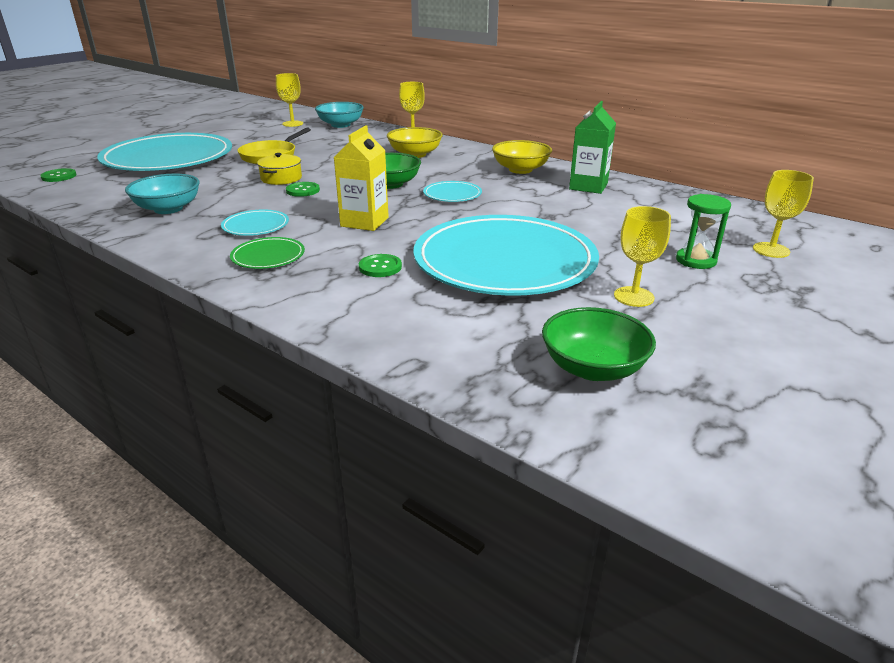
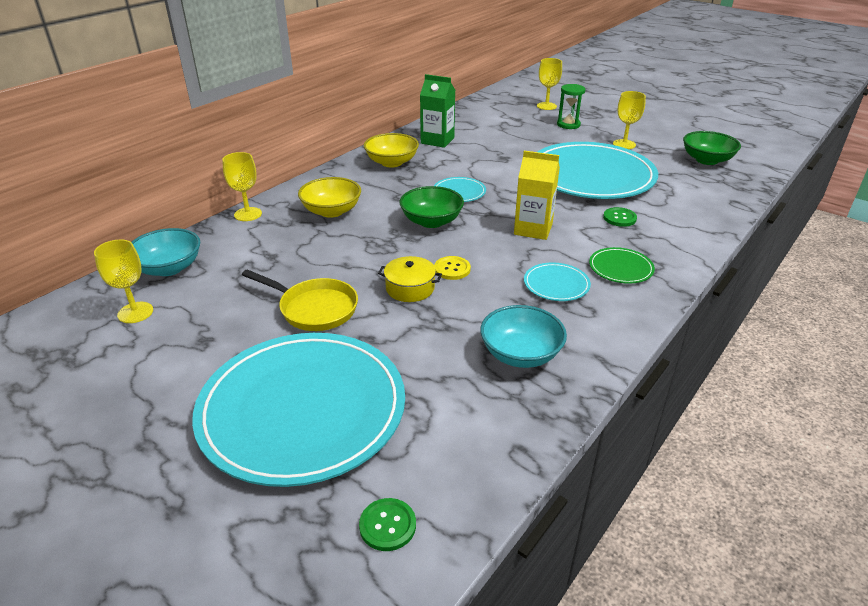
camera: 90 degrees left, 5 degrees up
green button [286,182,320,197] -> yellow button [434,256,471,280]

